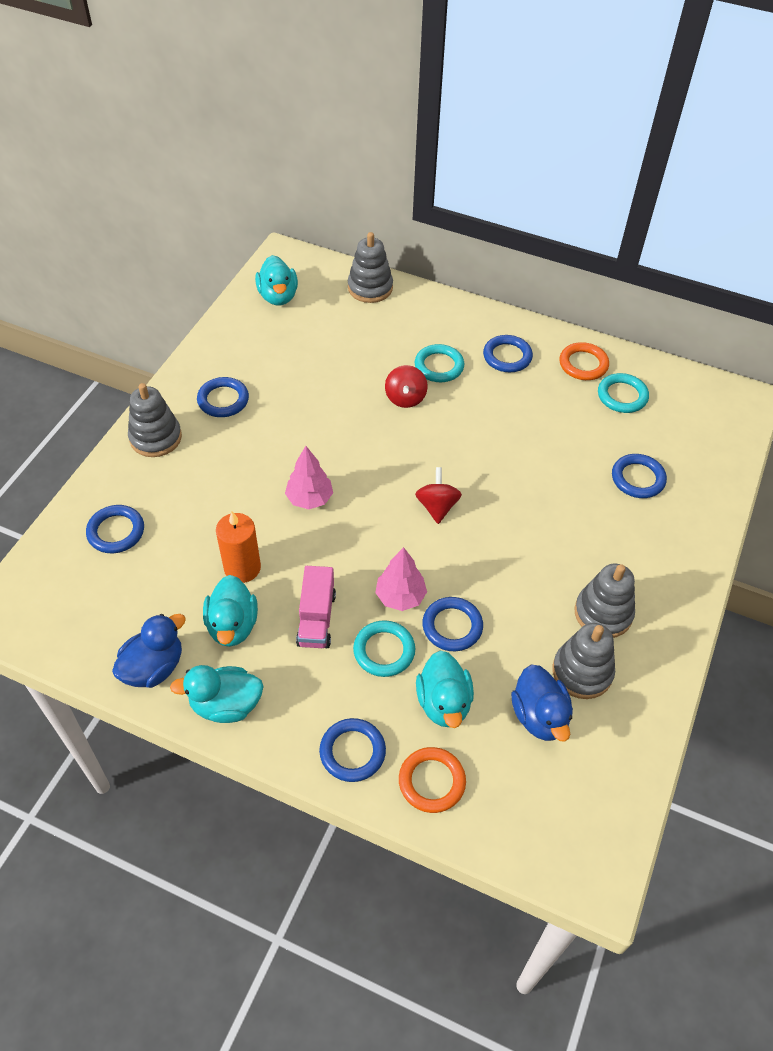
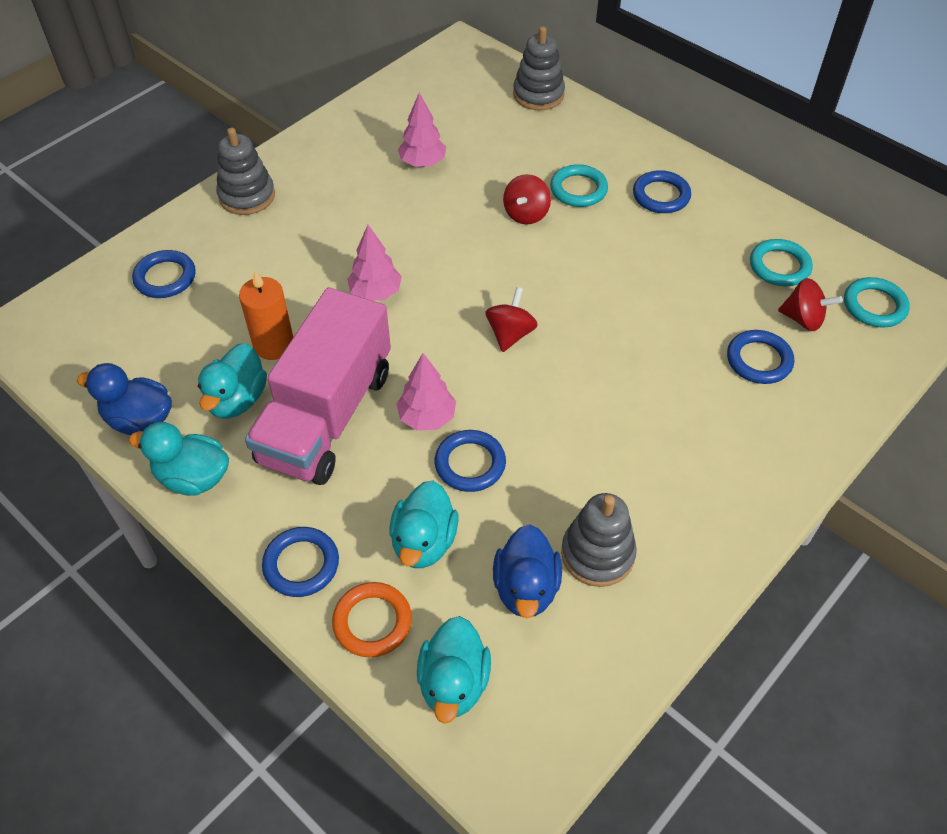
camera: 20 degrees right, 0 degrees up
blue duck [112,614,186,688] -> blue duck turned 135 degrees counterclockwise [77,363,172,435]
blue ring [197,377,249,417] -> none
turquoise duck [255,255,298,305] -> turquoise duck moved to [417,616,491,724]
pink truck [296,566,336,648] -> pink truck [245,288,391,485], size x2.03
turquoise ring [353,620,415,677] -> turquoise ring moved to [844,277,910,328]
orange ring [559,342,609,380] -> none
grey stacking toy [574,564,635,638] -> none
none -> pink tree [398,93,446,167]
none -> red spinning top [778,278,843,331]

